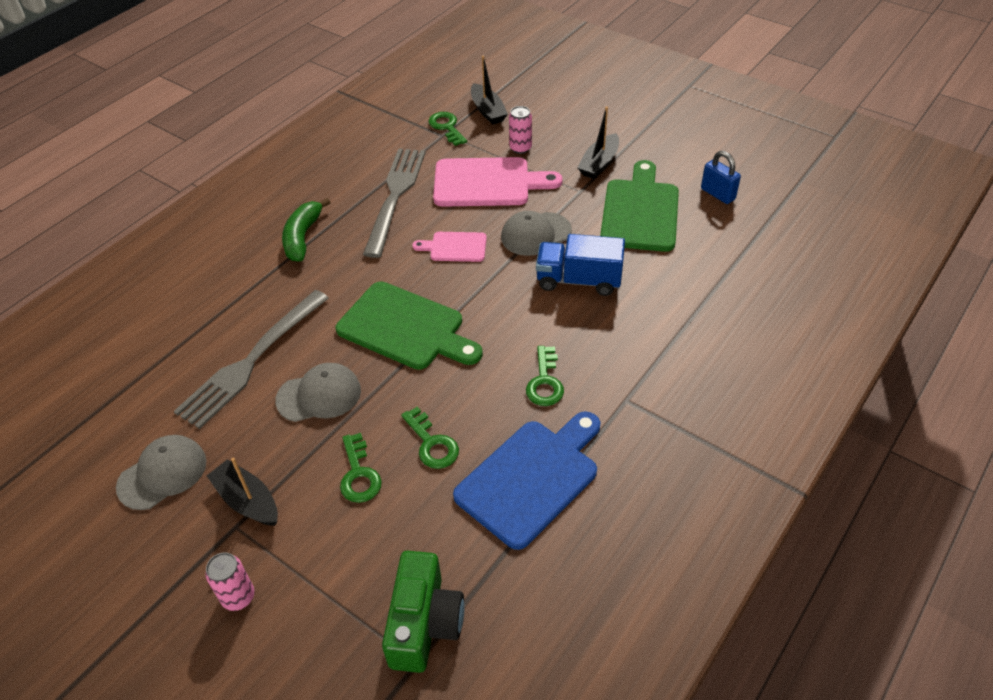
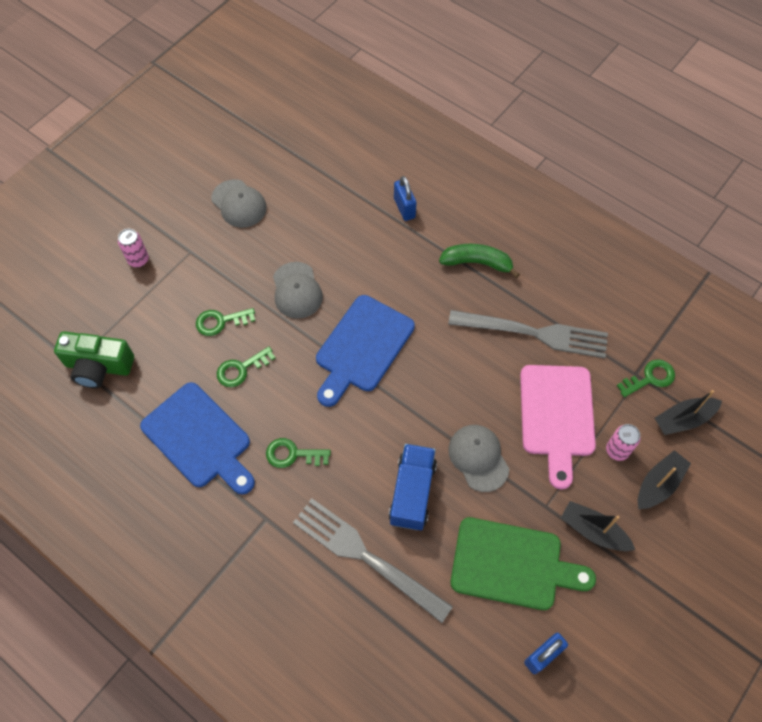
camera: 90 degrees right, 15 degrees up
grey fork [174,290,329,429] -> grey fork moved to [293,498,453,623]
black boat [207,458,278,526] -> black boat moved to [638,450,691,509]
green cutting board [336,281,483,370] -> blue cutting board [316,295,415,407]
pink cutting board [412,232,487,262] -> none
none -> blue padlock [394,176,417,221]

